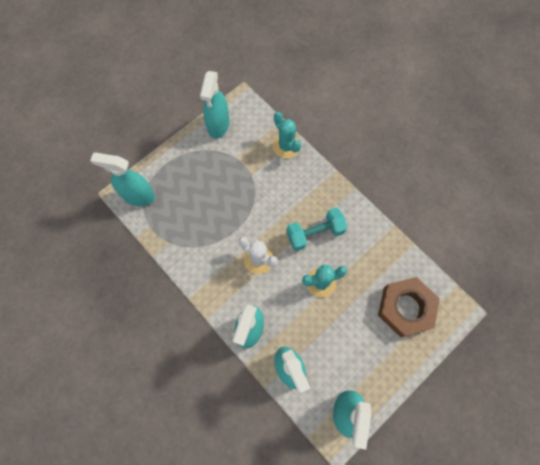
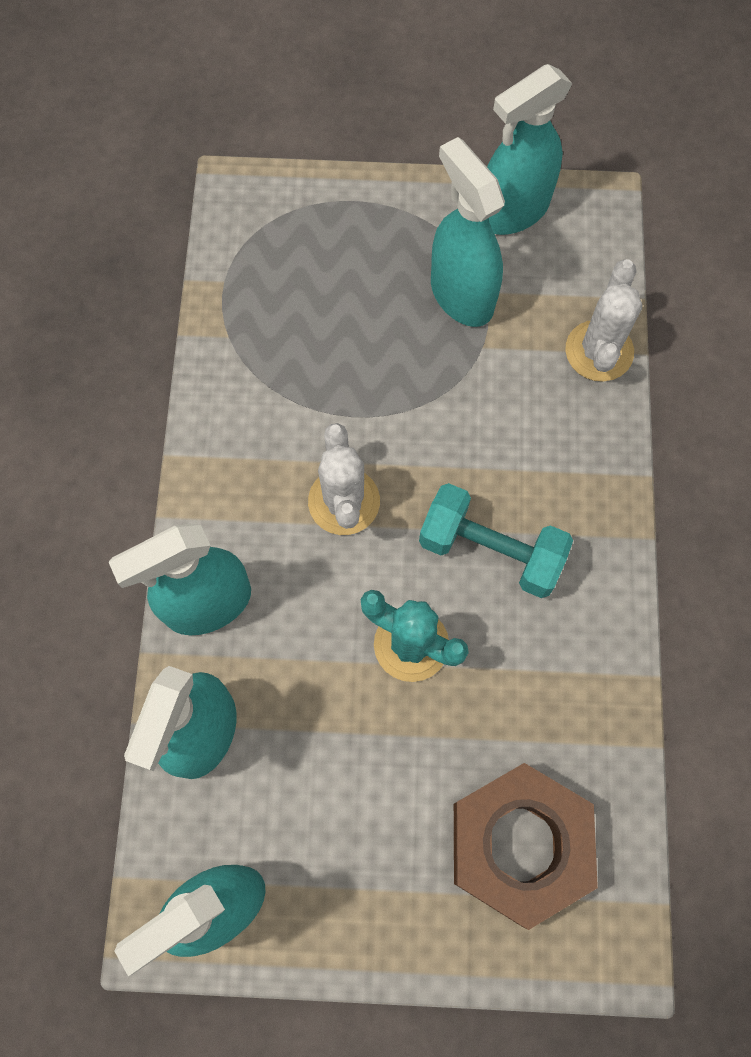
camera: 45 degrees right, 0 degrees up
turquoise spray bottle [90,152,155,206] -> turquoise spray bottle moved to [431,137,505,327]
turquoise cactus [273,112,301,158] -> white cactus [565,259,642,382]

